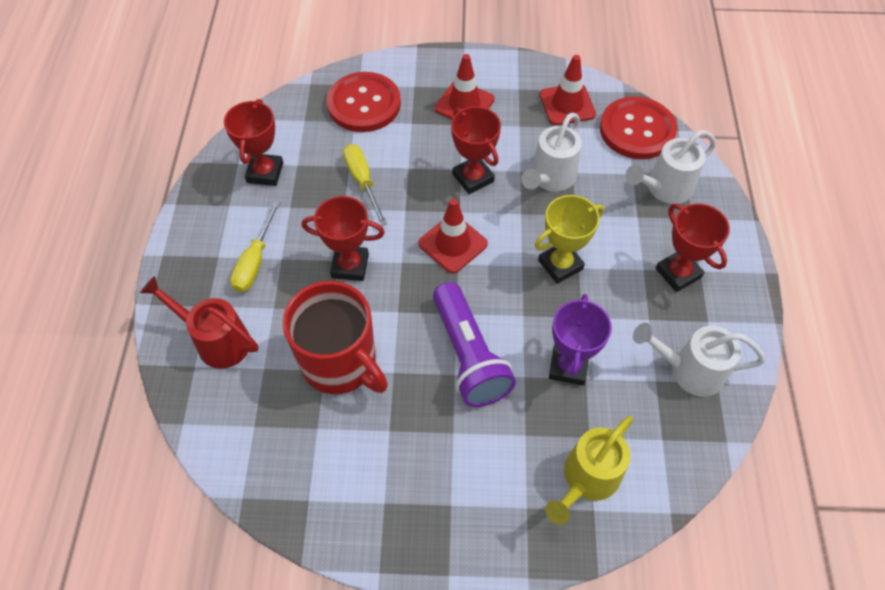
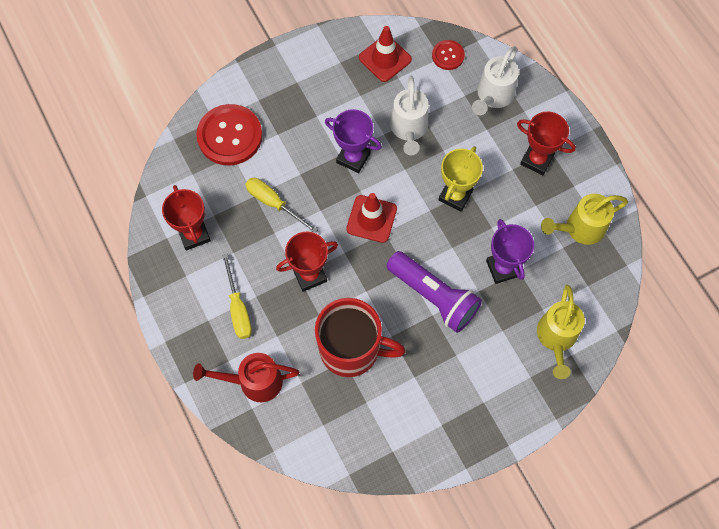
camera: 30 degrees left, 10 degrees up
red traffic cone [435,54,495,119] -> none
red trophy [451,106,501,194] -> purple trophy [325,109,382,173]
red button [600,97,677,159] -> red button [432,40,465,70], size x0.52
white watering can [633,323,766,397] -> yellow watering can [541,194,628,245]

